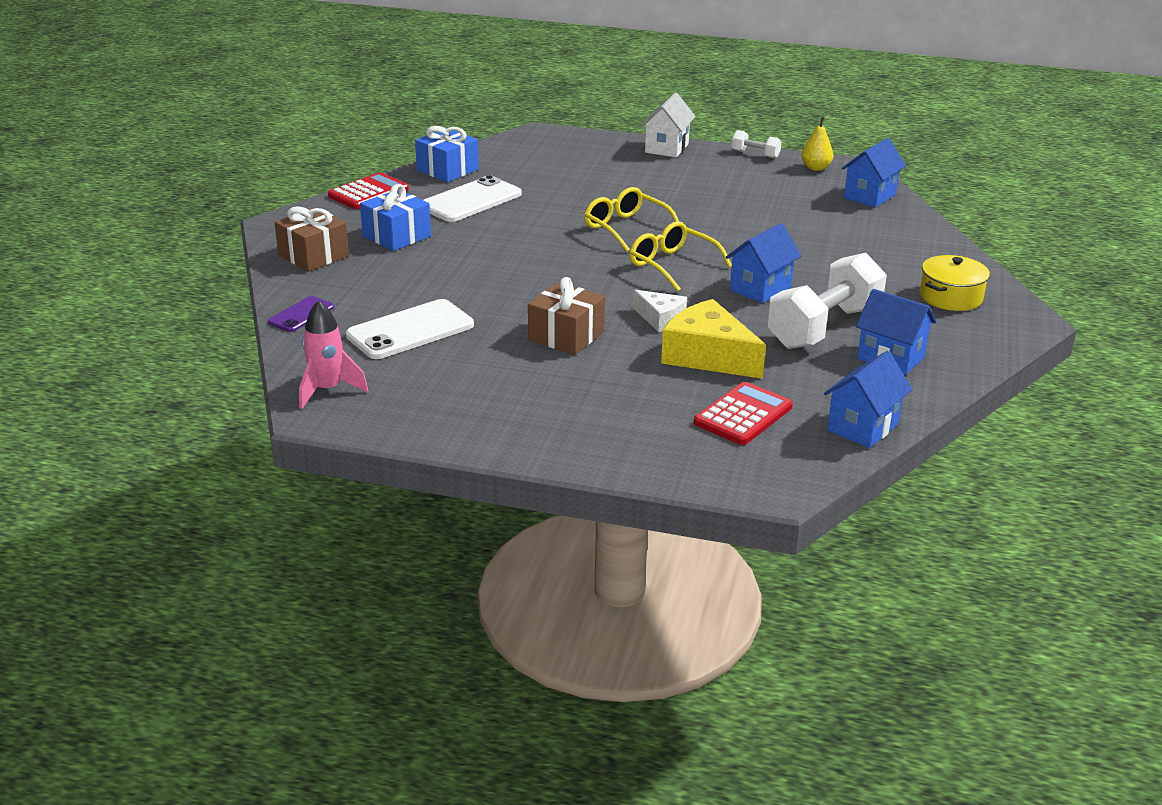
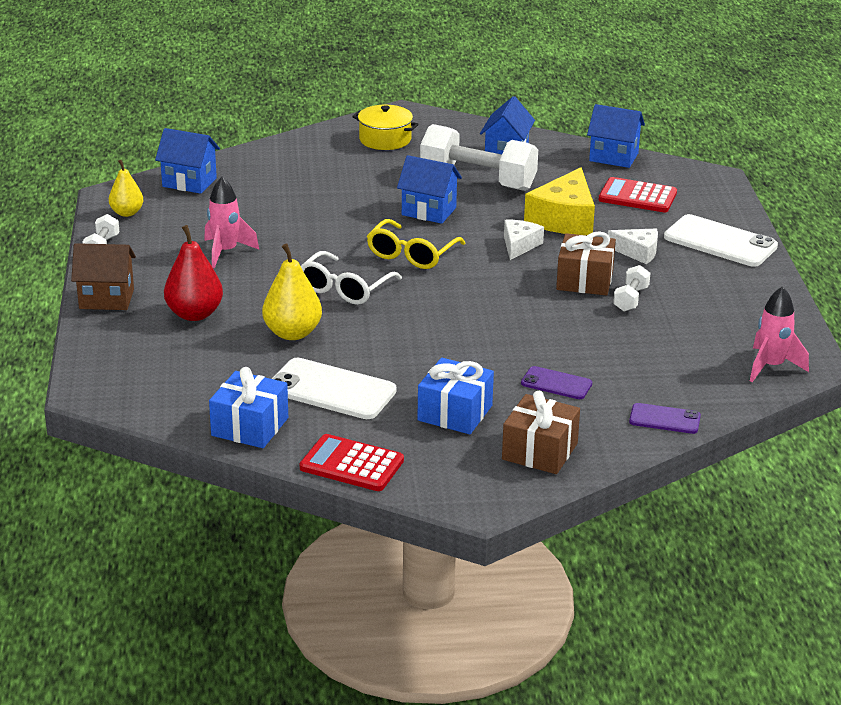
camera: 110 degrees left, 0 degrees up
white phone [346,299,474,359] -> white phone moved to [664,214,778,267]
yellow glasses [584,187,679,252] -> white glasses [301,251,402,305]
white house [641,92,696,158] -> brown house [71,243,136,310]
none -> red pear [164,225,223,321]
none -> pink rocket [204,177,259,268]
none -> yellow pear [262,243,322,340]
none -> purple phone [521,366,592,399]
none -> white cheese [608,229,658,264]
none -> white dumbbell [613,265,650,312]

